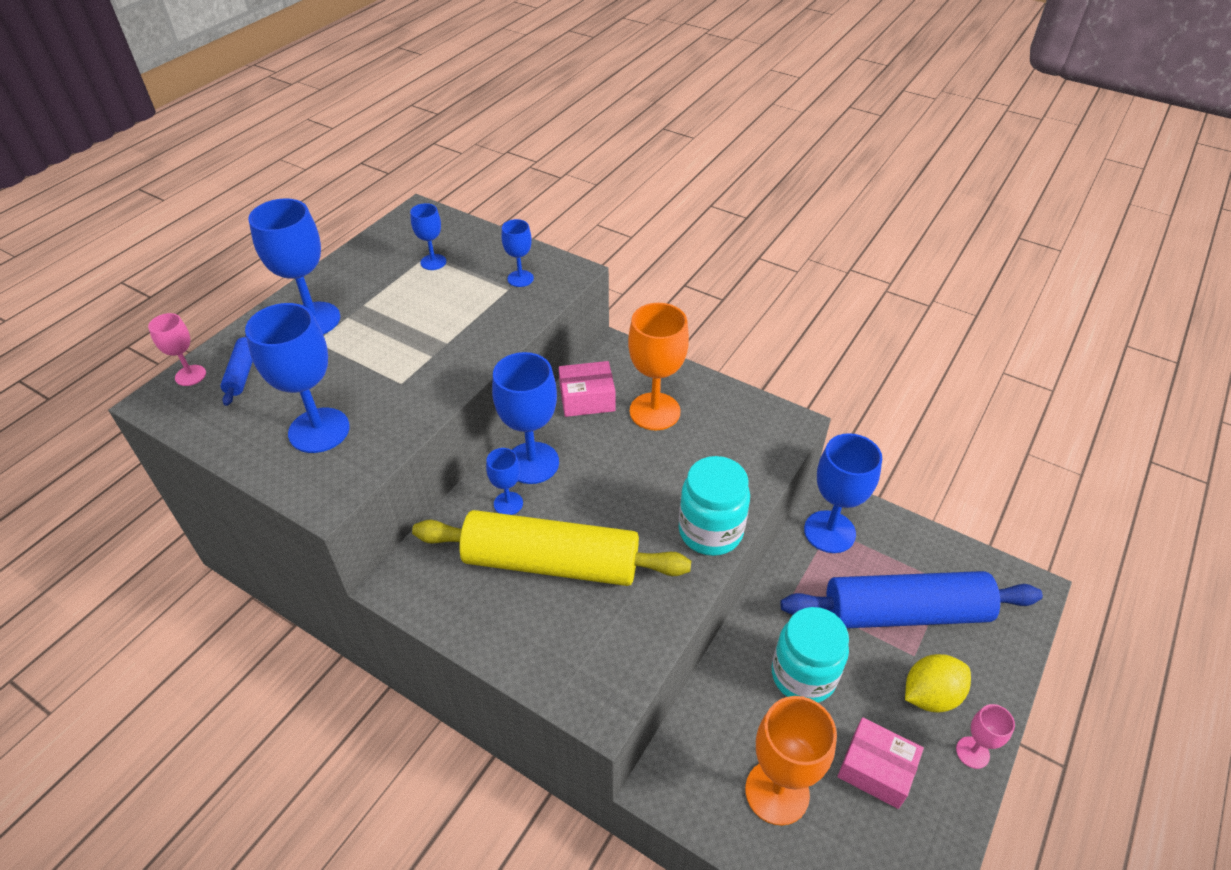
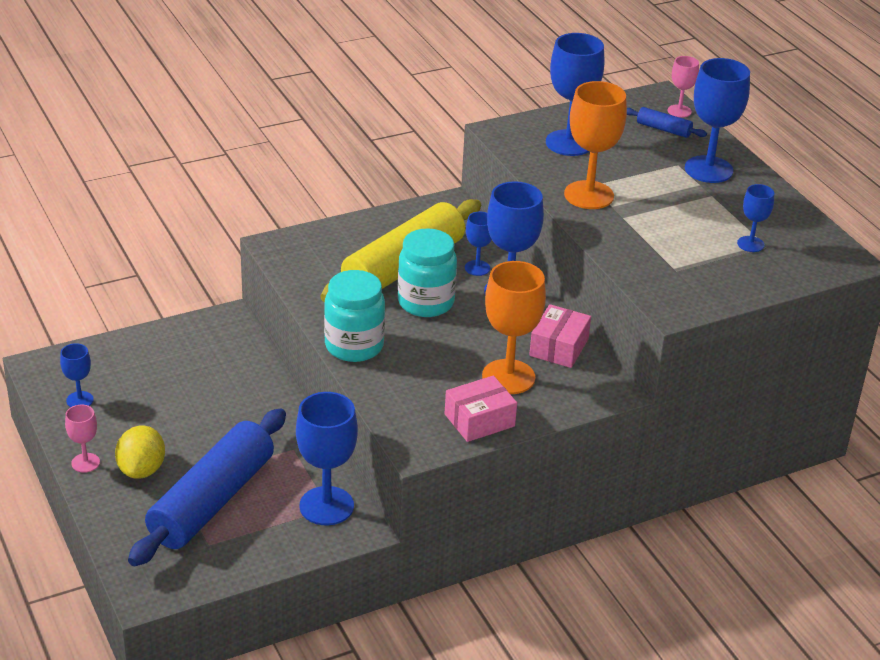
camera: 120 degrees right, 10 degrees down
blue goblet [501,219,534,287] -> blue goblet moved to [60,343,94,407]
orange goblet [745,696,837,825] -> orange goblet moved to [564,81,627,209]
turquoise jar [772,607,849,703] -> turquoise jar moved to [398,228,457,317]
pink box [837,717,924,809] -> pink box moved to [445,375,517,442]

